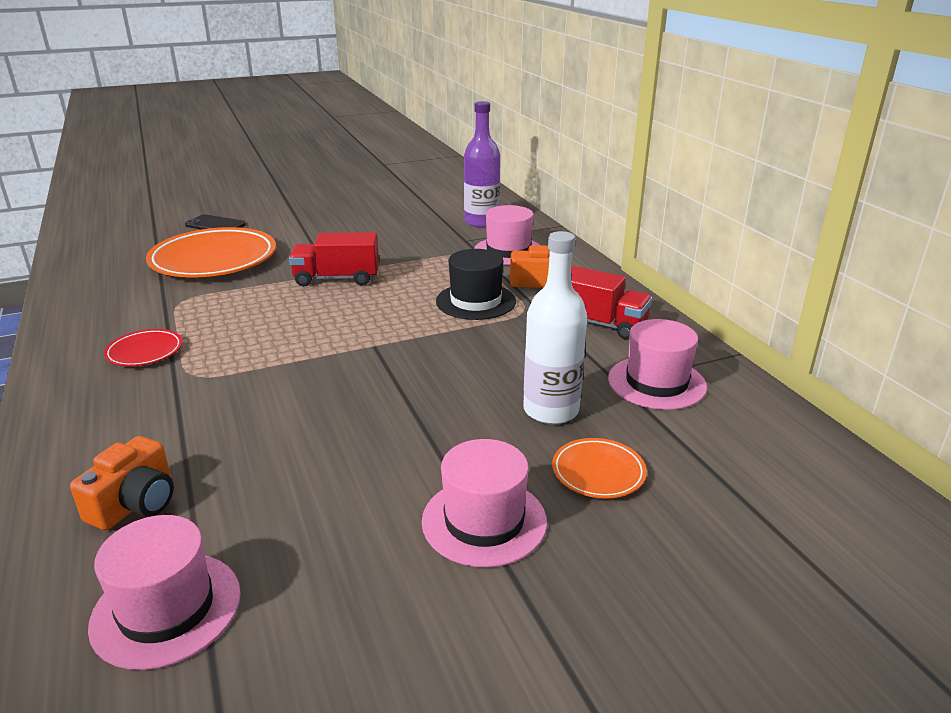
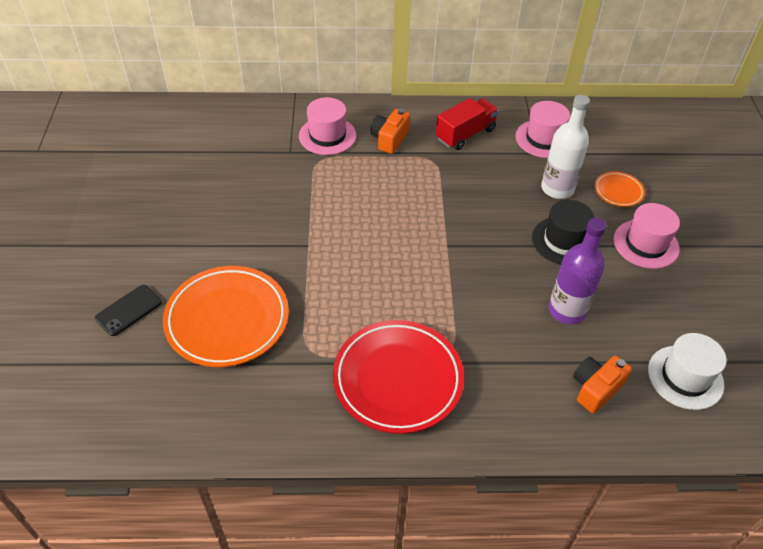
camera: 70 degrees left, 20 degrees up
orange camera [70,436,174,530] -> orange camera turned 90 degrees counterclockwise [573,356,632,414]
pink hat [88,515,241,670] -> white hat [648,333,727,410]
red plate [104,329,182,366] -> red plate [333,320,464,434], size x2.14
red truck [289,232,379,286] -> none
black hat [436,249,516,320] -> black hat moved to [532,200,595,265]
purple bottle [464,101,500,227] -> purple bottle moved to [549,218,607,324]

